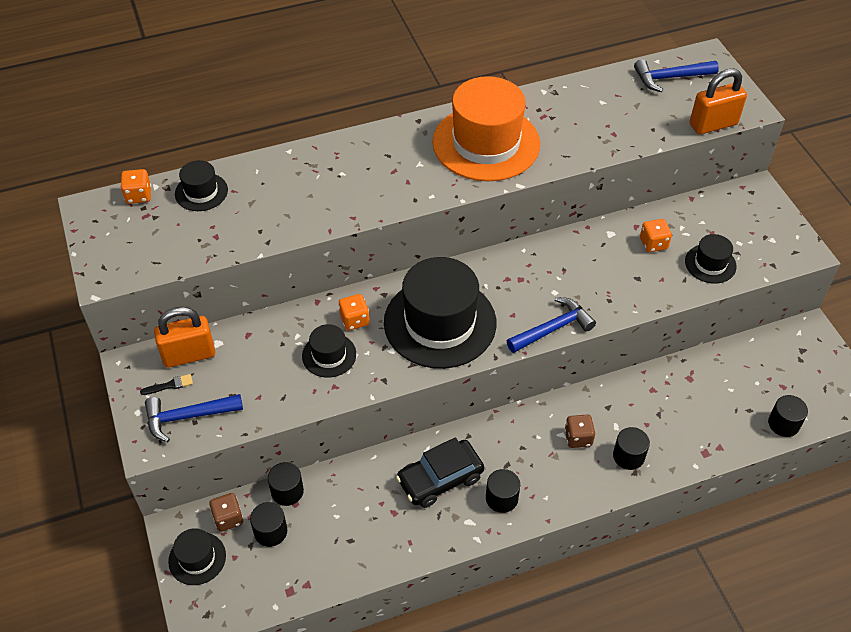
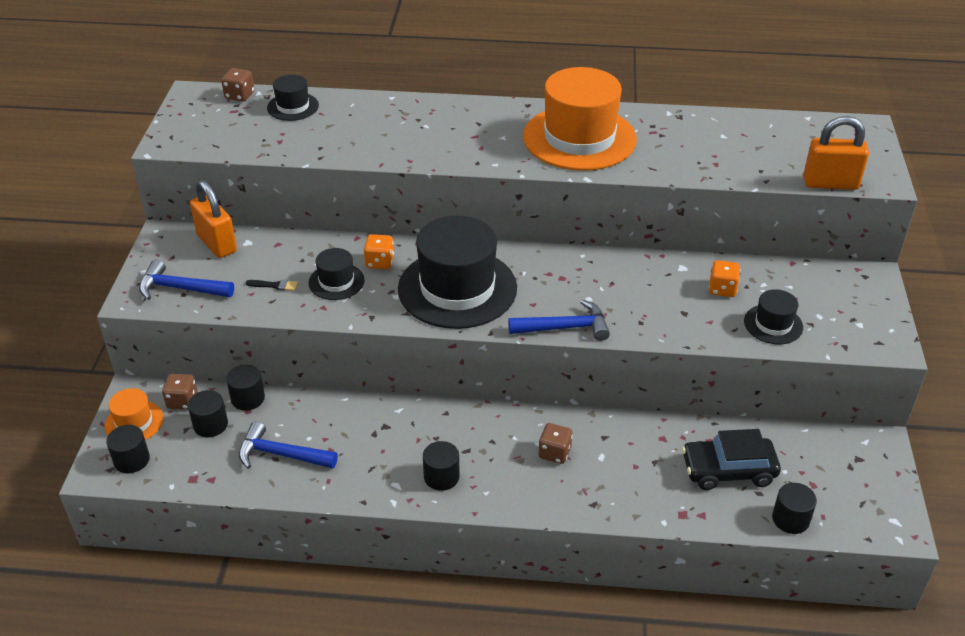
camera: 25 degrees right, 10 degrees down
orange dice [121,169,151,204] -> brown dice [221,68,254,101]
black brush [140,374,193,395] -> black brush moved to [245,280,298,291]
orange padlock [154,307,215,368] -> orange padlock turned 45 degrees clockwise [190,180,237,258]
black hat [168,528,226,585] -> orange hat [105,388,164,440]
black car [396,437,484,508] -> black car moved to [682,429,781,490]
black cylinder [613,427,650,470] -> black cylinder moved to [106,425,150,473]
blue hammer [634,59,719,92] -> blue hammer moved to [239,421,338,469]

